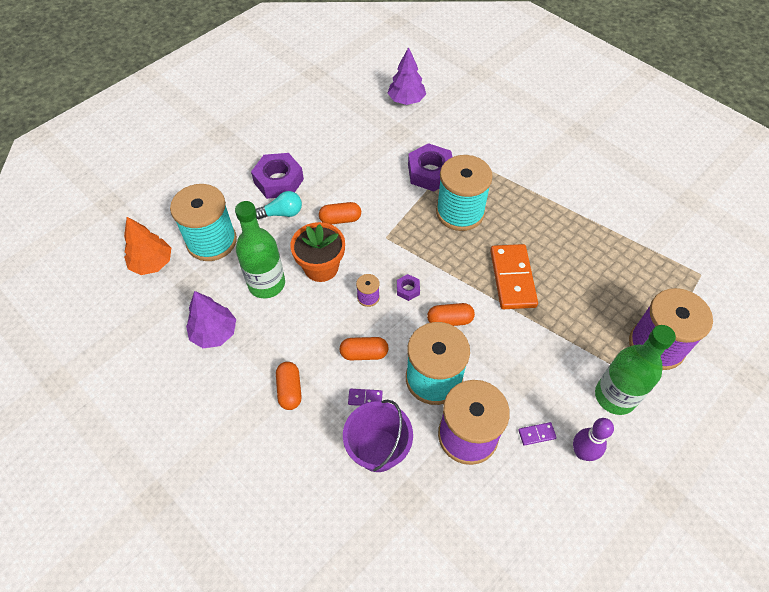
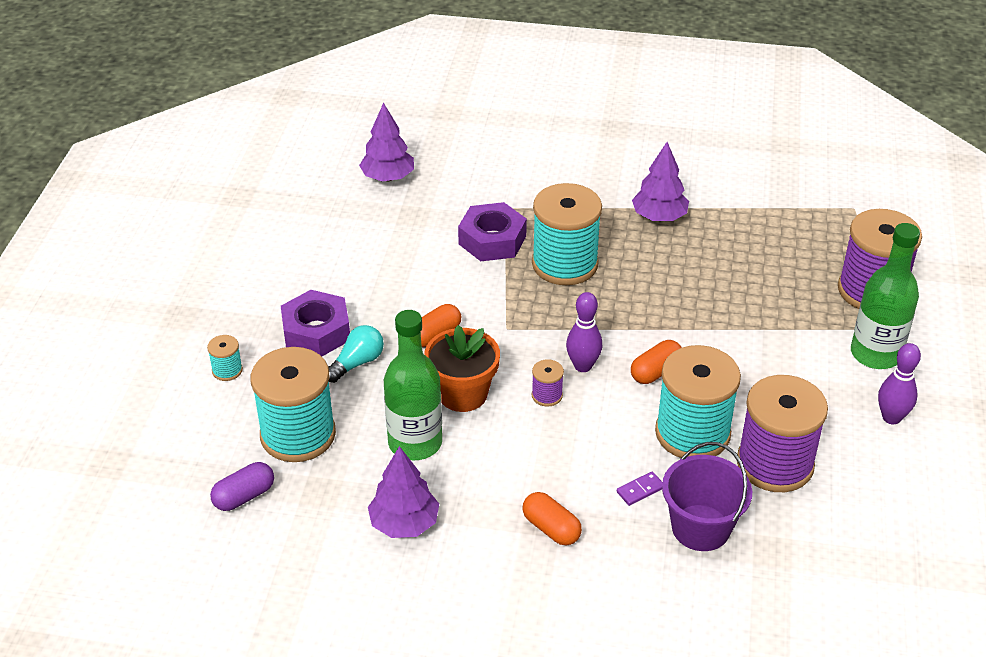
camera: 35 degrees left, 15 degrees down
orange tree [124,217,171,275] -> purple capsule [210,462,274,511]
orange capsule [339,337,389,360] -> none
purple nut [397,274,420,301] -> purple bowling pin [566,292,602,372]
orange domino [490,244,538,309] -> none
purple domino [518,422,557,446] -> none
none -> turquoise spool [207,335,243,381]
none -> purple tree [632,142,689,221]

